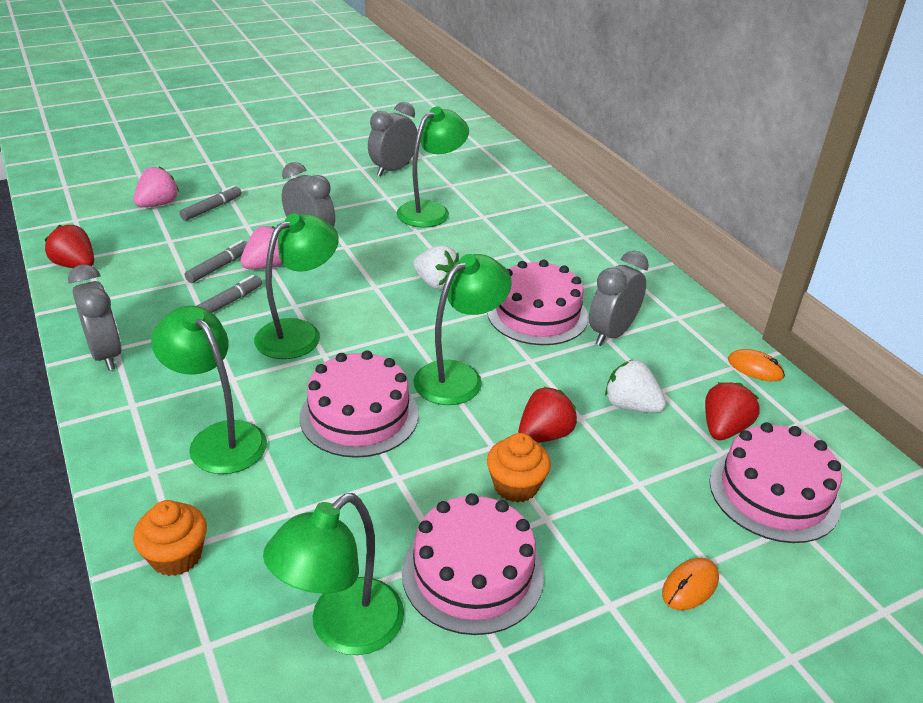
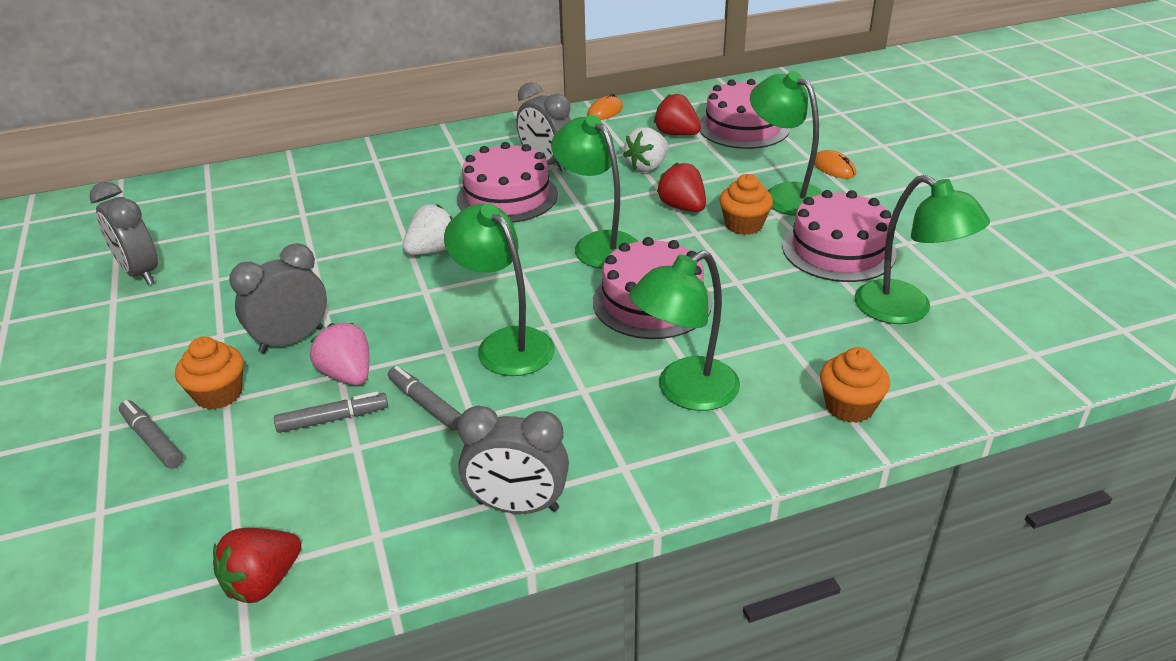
camera: 80 degrees left, 0 degrees up
grey clock [68,264,122,370] -> grey clock turned 150 degrees counterclockwise [457,406,569,514]
pink strawberry [133,166,179,207] -> none
grey marker [185,240,247,283] -> grey marker turned 120 degrees clockwise [274,392,388,433]
green lamp [397,106,469,228] -> green lamp moved to [750,71,823,216]
none -> orange cupcake [175,337,244,410]

